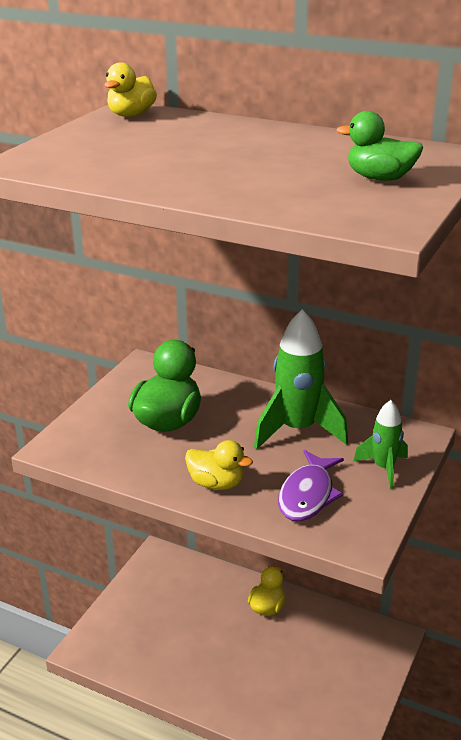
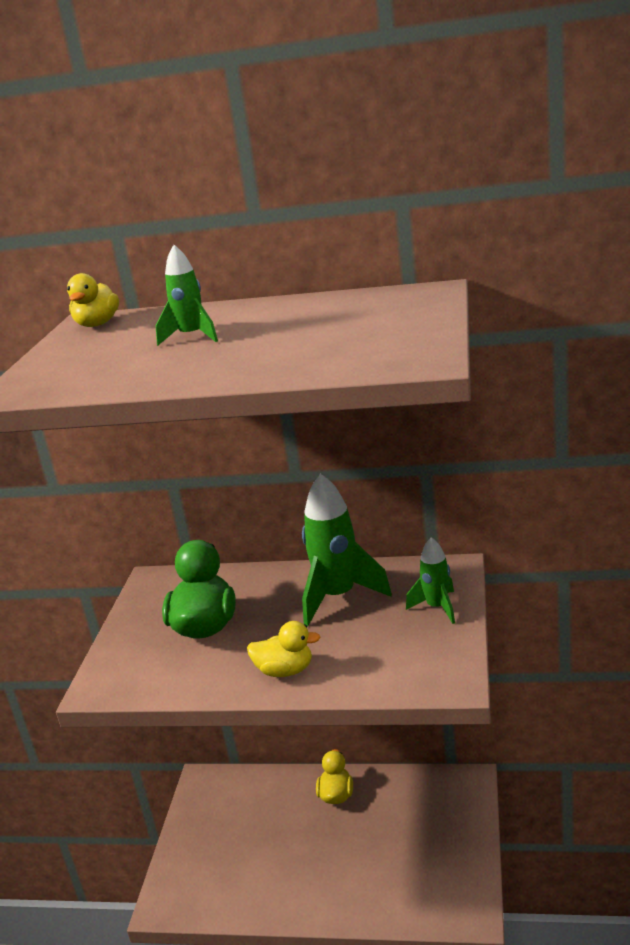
camera: 15 degrees left, 5 degrees down
purple fish [278,450,344,521] -> none
green duck [336,111,423,181] -> none
none -> green rocket [156,245,218,346]

